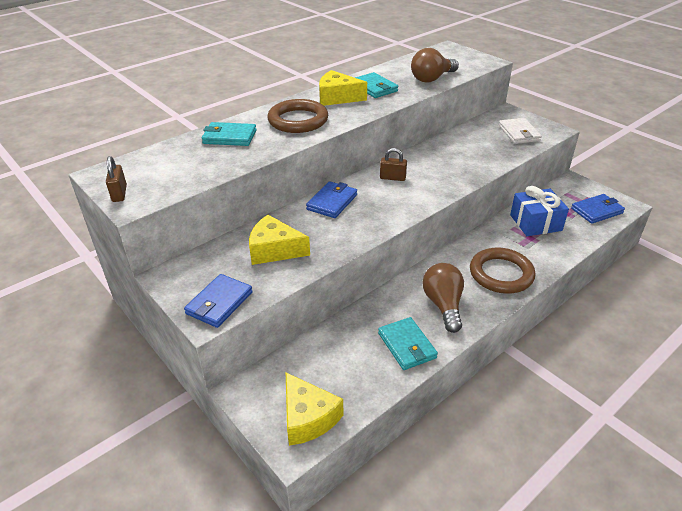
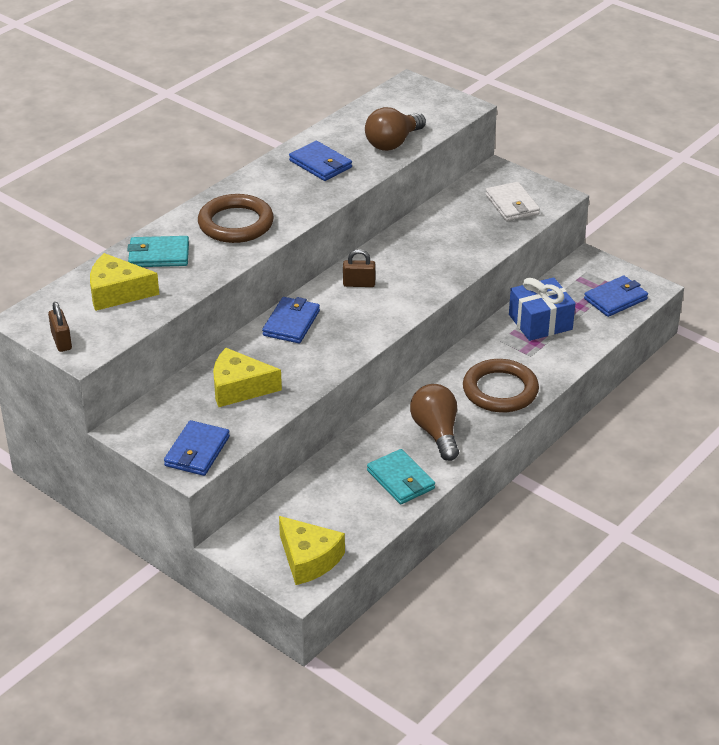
camera: 10 degrees left, 0 degrees up
yellow cheese [319,70,367,106] -> yellow cheese moved to [90,253,159,311]
turquoise wallet [355,72,398,98] -> blue wallet [289,141,352,181]

